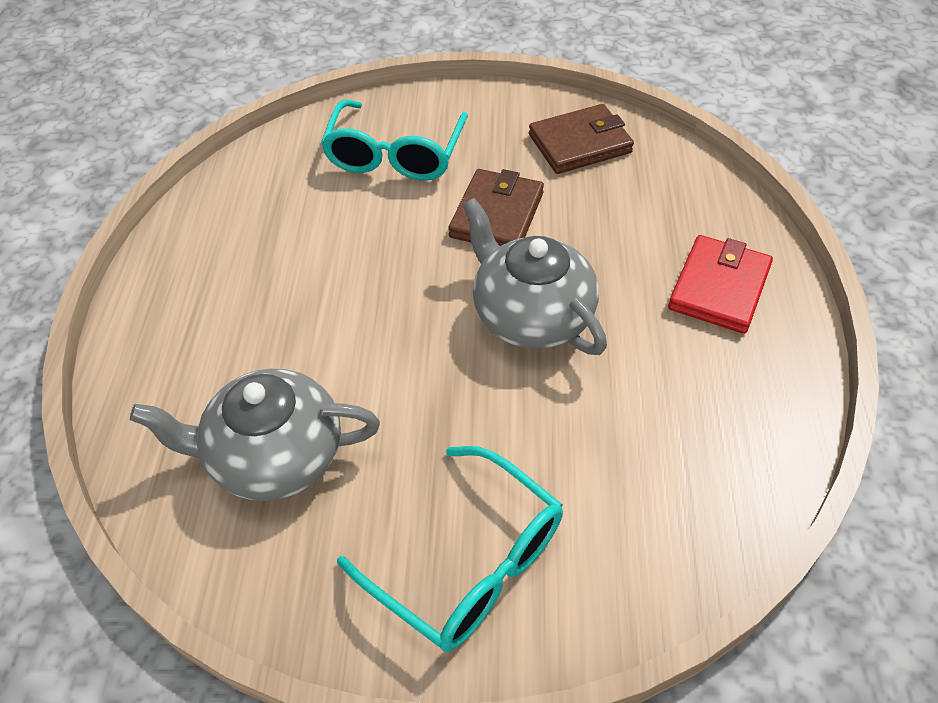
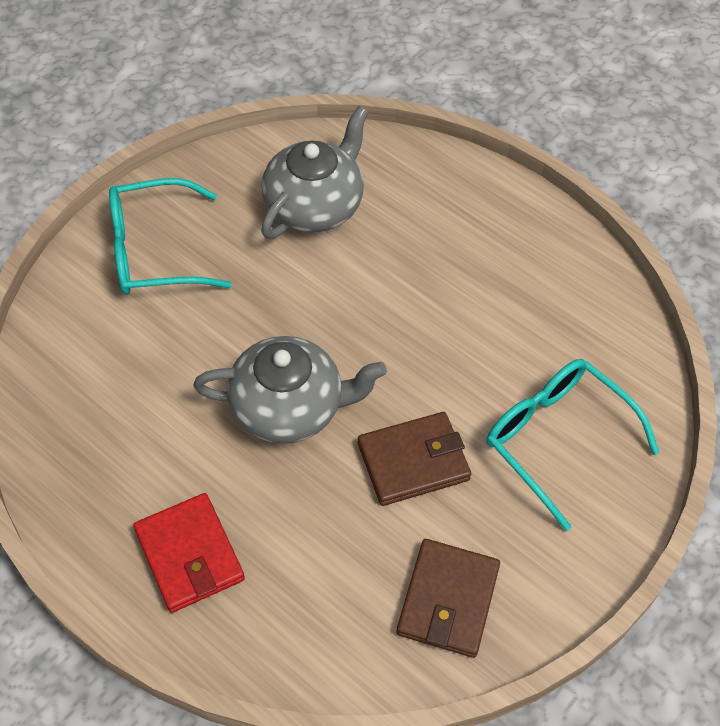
camera: 125 degrees right, 5 degrees up
brown wallet [448,169,544,246] -> brown wallet turned 75 degrees counterclockwise [358,412,471,506]

